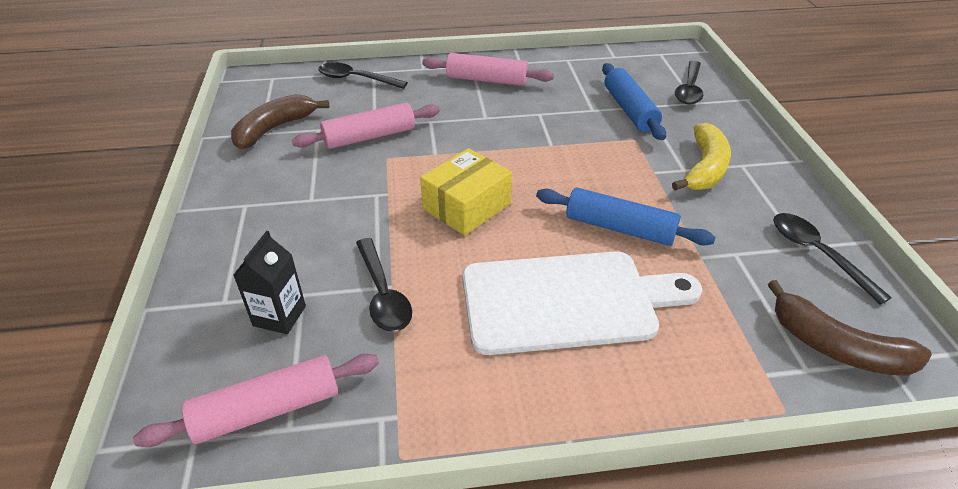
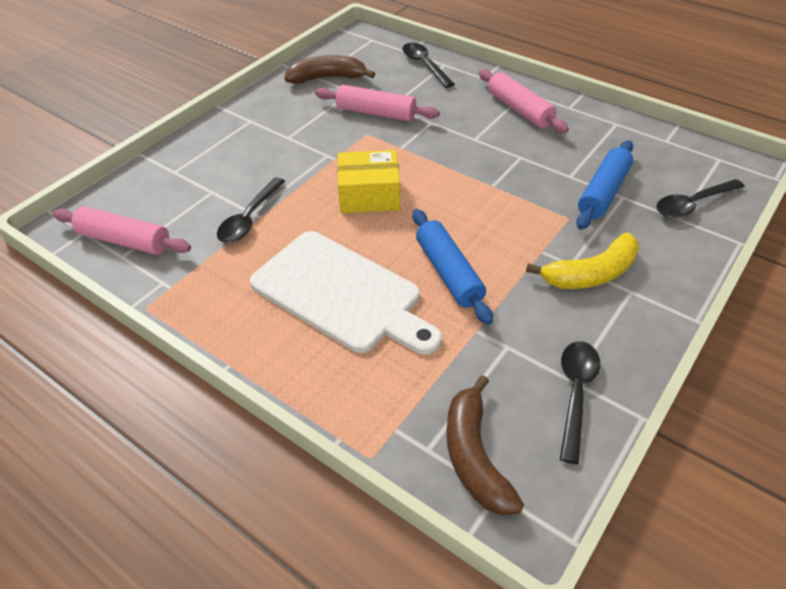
camera: 45 degrees right, 5 degrees up
black carton [234,231,306,334] -> none

